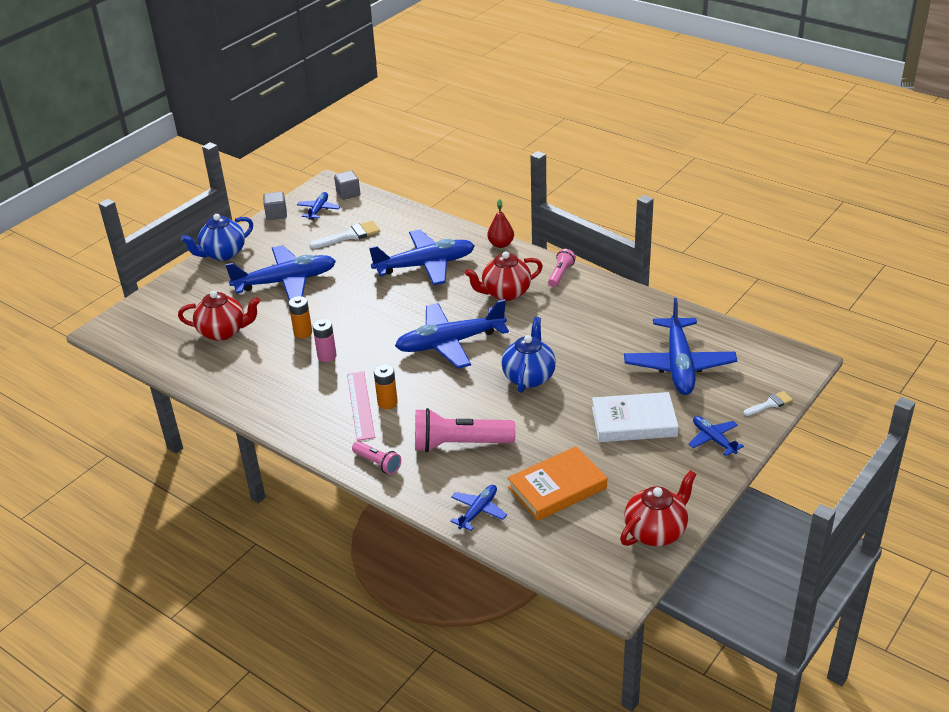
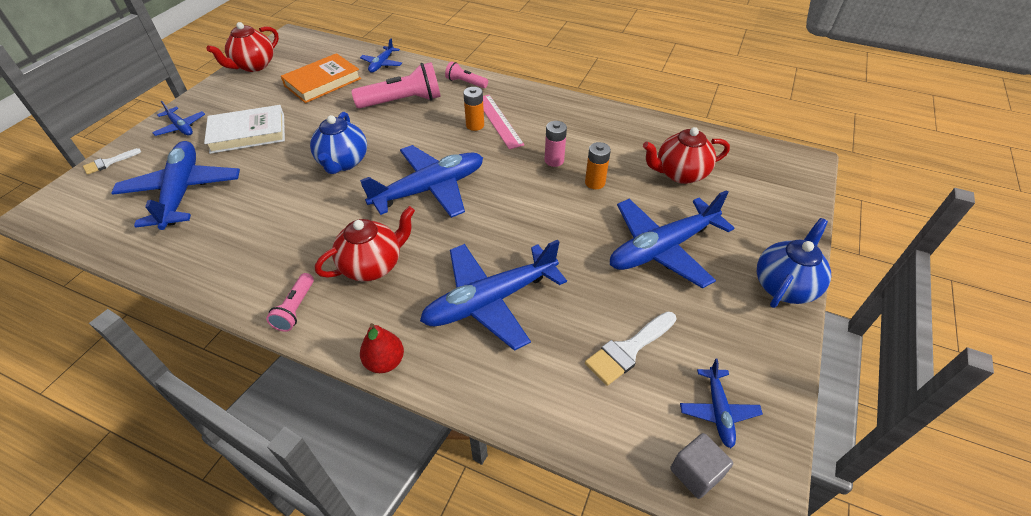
camera: 165 degrees right, 10 degrees up
grey cube [263,191,287,220] -> none

